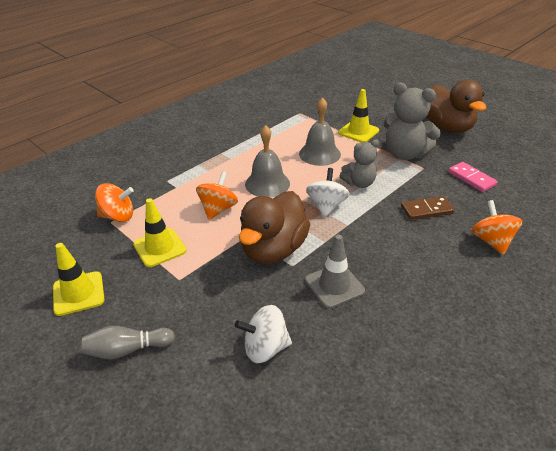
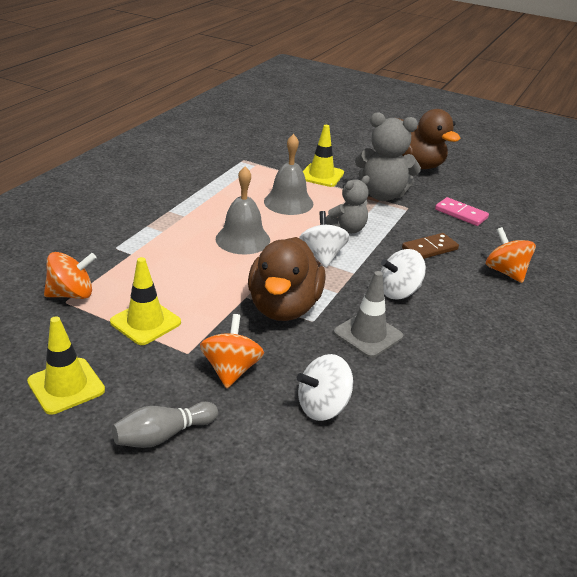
camera: 20 degrees left, 5 degrees down
orange spinning top [196,171,238,220] -> orange spinning top moved to [200,314,264,388]
none -> white spinning top [381,249,426,299]

